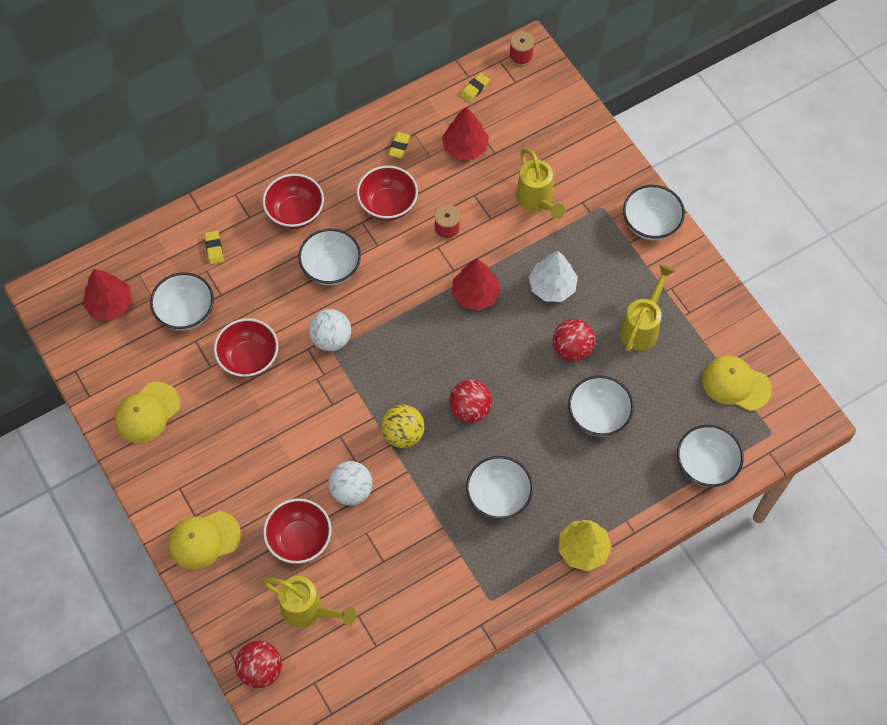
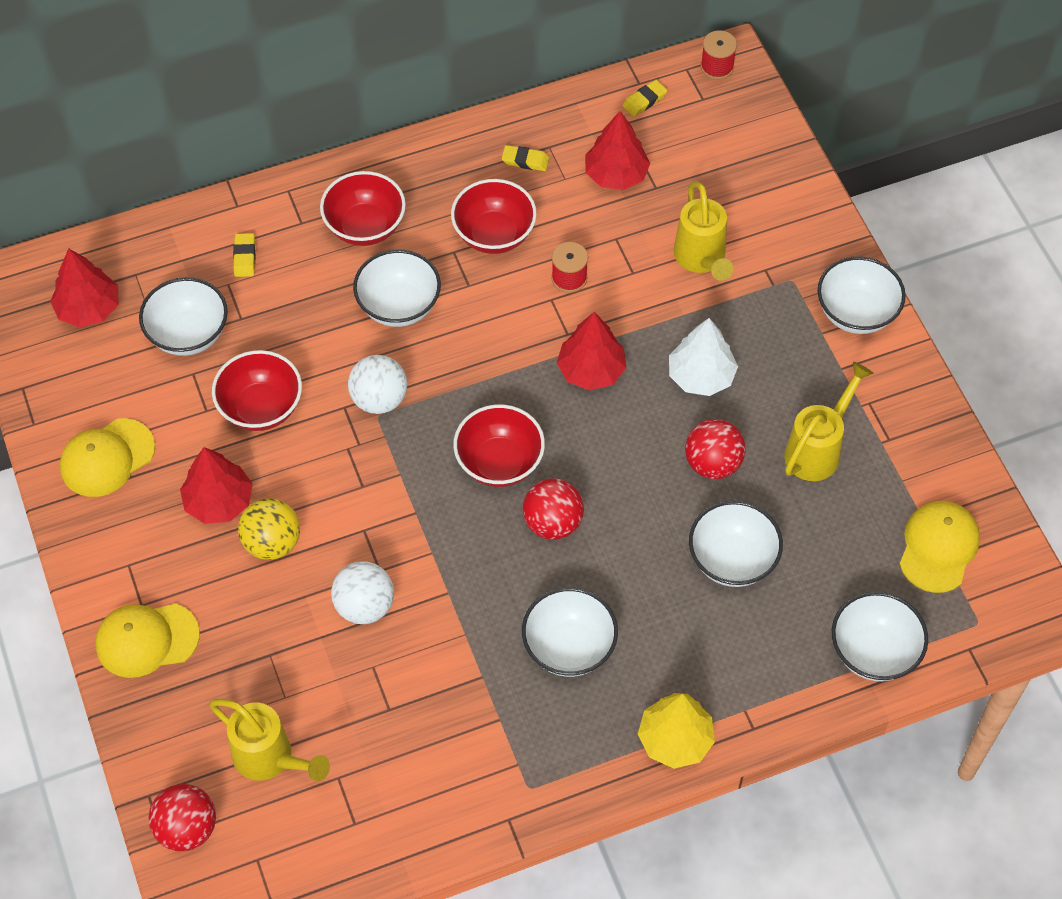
camera: 10 degrees right, 5 degrees down
red bowl [263,499,332,564] -> red bowl moved to [453,404,545,487]
yellow ball [381,405,424,448] -> yellow ball moved to [238,498,300,560]
yellow eraser [388,132,410,158] -> yellow eraser turned 75 degrees clockwise [502,145,549,171]
yellow cap [702,356,772,411] -> yellow cap turned 75 degrees clockwise [899,501,980,593]
none -> red tree [180,447,253,524]

